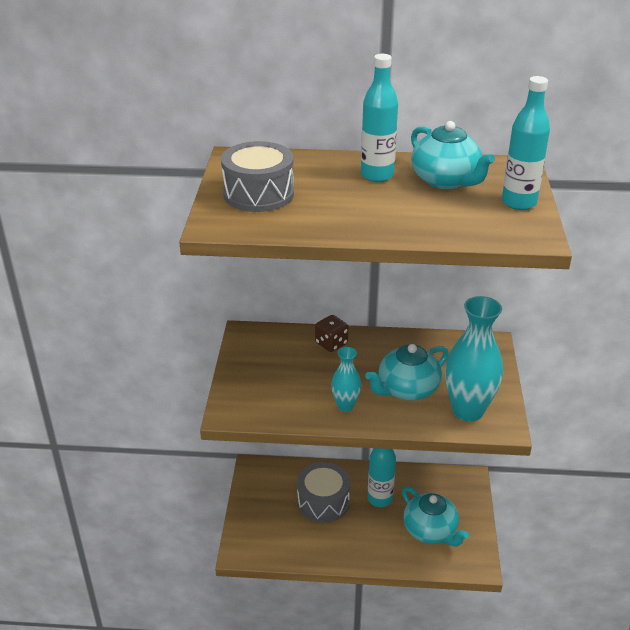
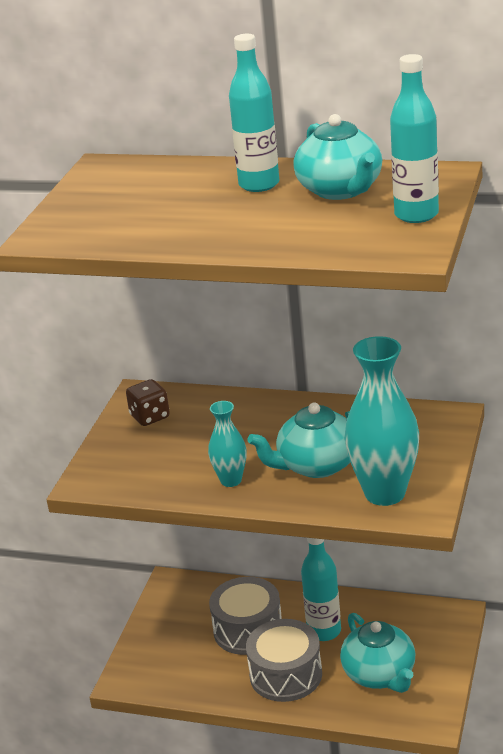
camera: 15 degrees right, 5 degrees down
grey drum [221,141,294,212] -> grey drum moved to [246,619,322,702]
brown dice [315,315,348,352] -> brown dice moved to [126,379,170,426]

